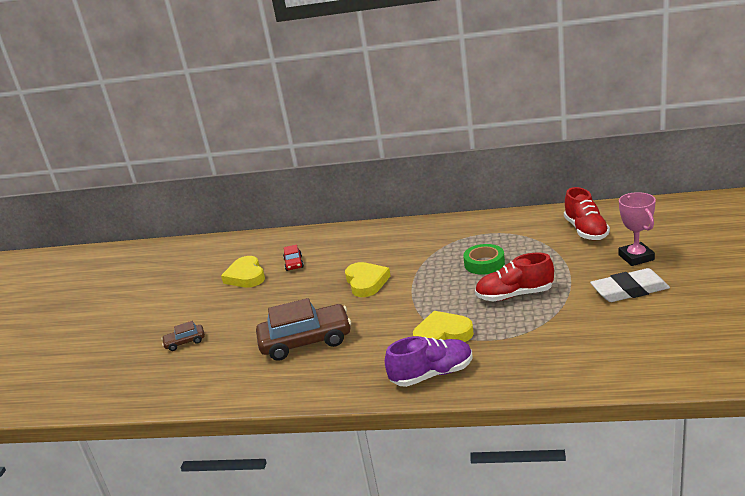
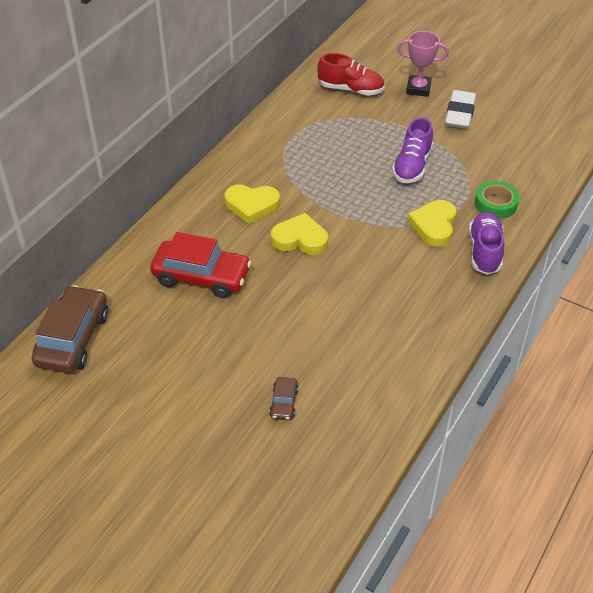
camera: 70 degrees left, 20 degrees up
yellow heart [221,256,265,288] -> yellow heart moved to [224,184,280,224]
brown car [256,298,351,361] -> brown car moved to [32,285,108,373]
red car [283,245,304,271] -> red car [150,232,252,298], size x2.15
green tape [463,244,505,275] -> green tape moved to [475,181,519,219]
red shoe [475,253,554,301] -> purple shoe [392,117,433,183]

